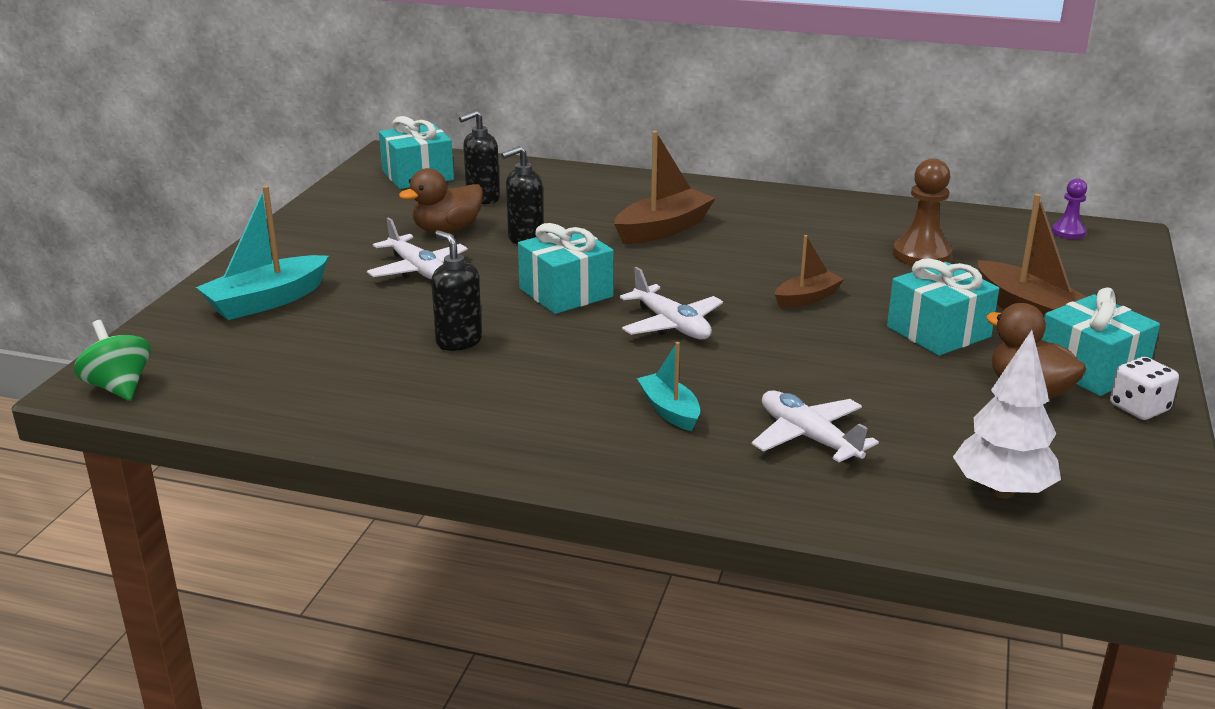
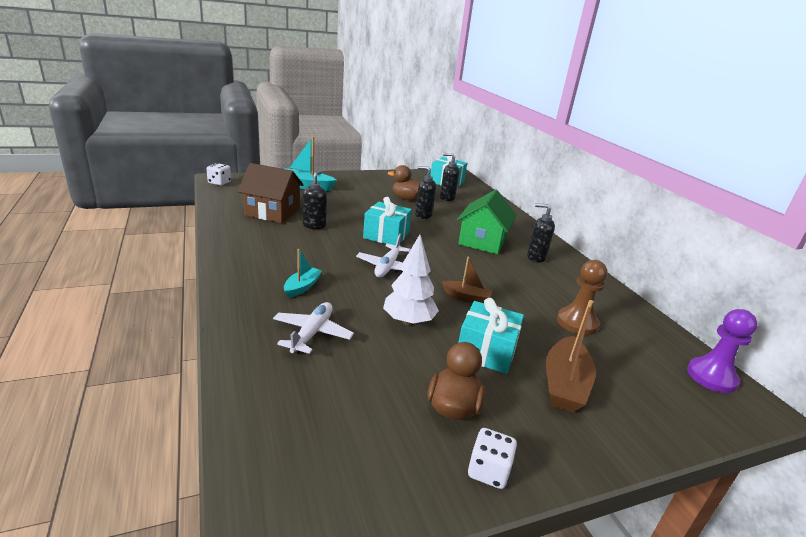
camera: 50 degrees right, 0 degrees up
green spinning top [74,320,151,400] -> white dice [207,163,231,186]
white plane [367,217,468,280] -> none
brown boat [614,131,715,244] -> green house [457,190,516,254]
white tree [953,330,1061,498] -> white tree moved to [383,235,439,326]
turquoise gift [1041,288,1160,396] -> none
purple pawn [1052,178,1087,239] -> purple pawn [687,309,758,393], size x1.71
none -> brown house [238,163,304,223]
none -> black soap dispenser [527,203,555,263]

